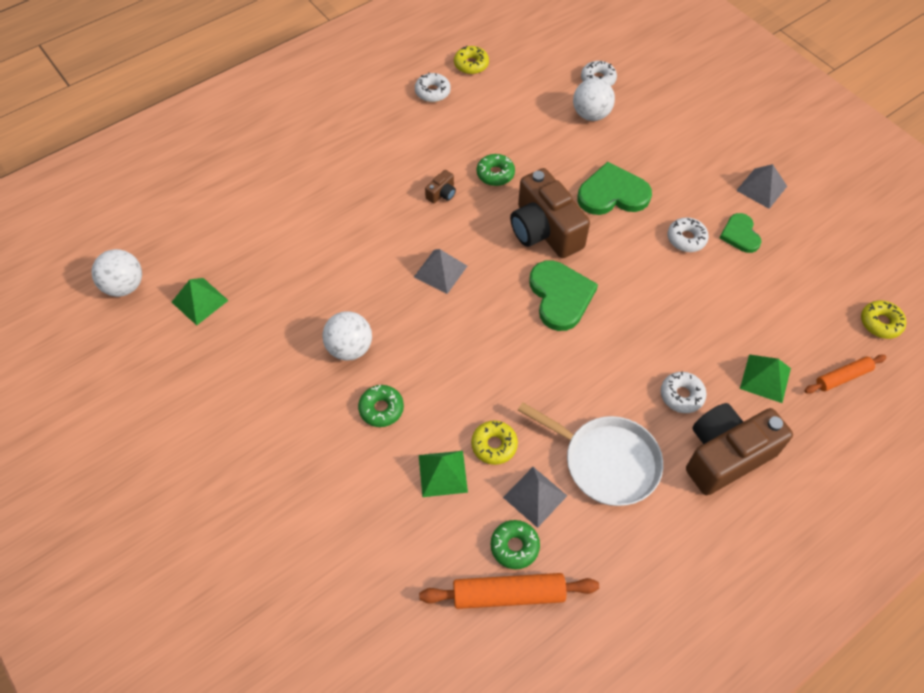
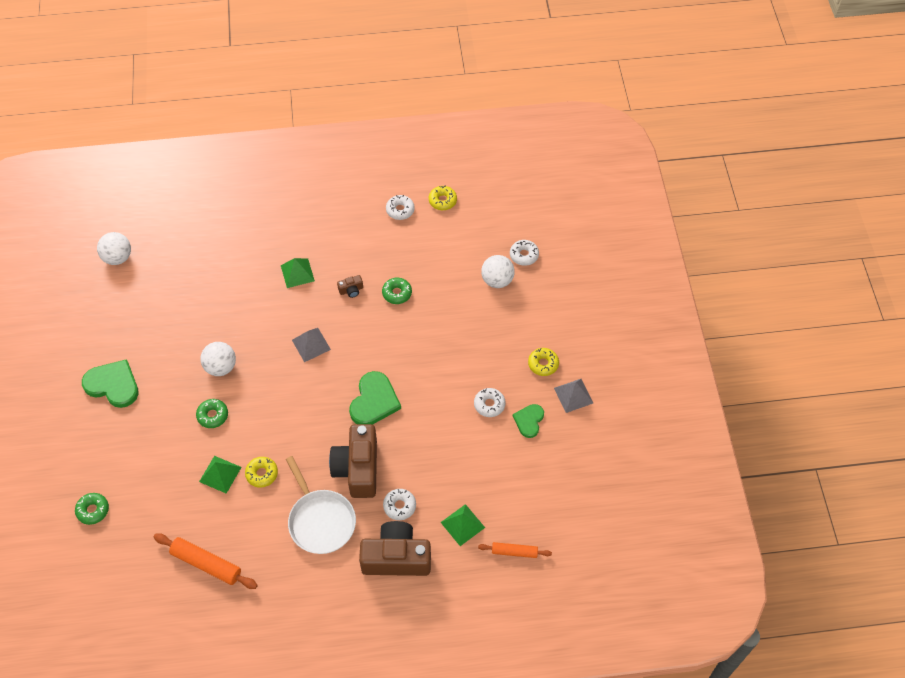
camera: 30 degrees right, 0 degrees up
green pyramid [172,278,229,325] -> green pyramid moved to [281,258,315,288]
green donut [491,520,540,569] -> green donut moved to [75,493,109,525]
grey pyramid [503,467,567,528] -> none
brown camera [510,168,590,258] -> brown camera moved to [329,424,377,498]
green heart [577,162,652,215] -> green heart moved to [82,359,138,408]
yellow donut [861,300,906,339] -> yellow donut moved to [528,348,559,376]

